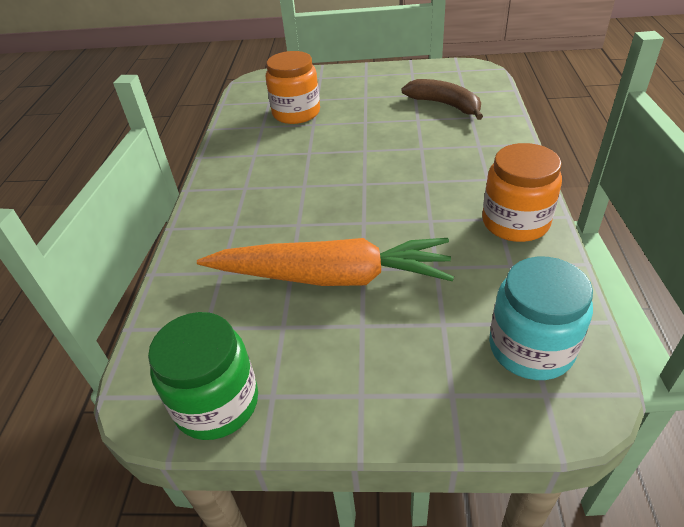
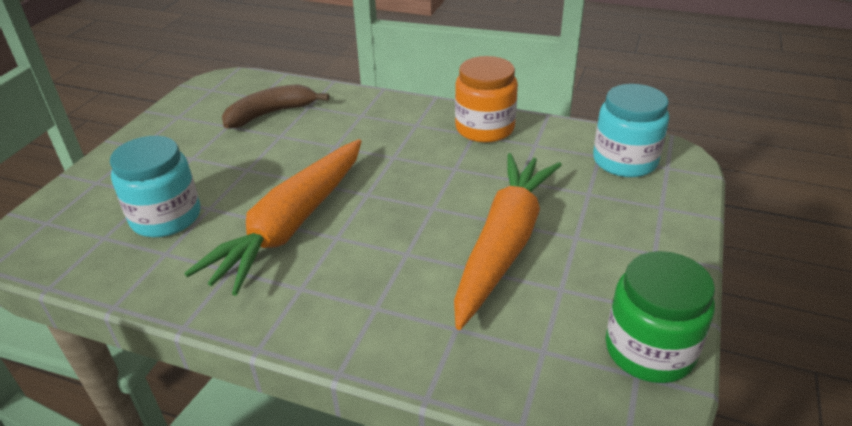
camera: 75 degrees left, 5 degrees down
orange jar [266,51,320,124] -> turquoise jar [110,136,200,237]
none -> orange carrot [184,139,362,296]

